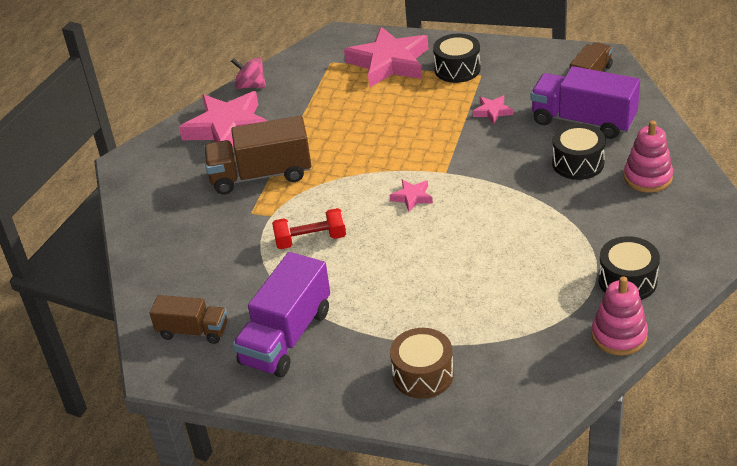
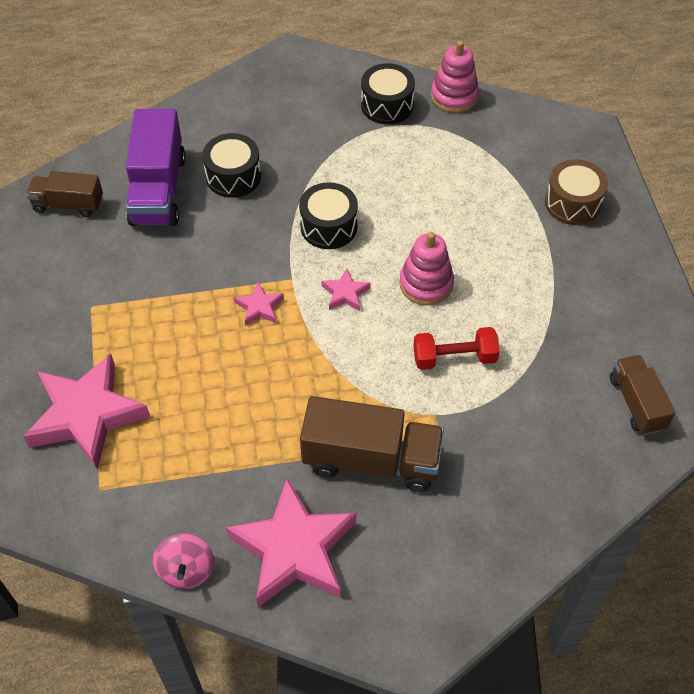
camera: 120 degrees left, 15 degrees up
brown truck [204,116,312,194] -> brown truck turned 45 degrees counterclockwise [300,396,444,492]
purple truck [232,252,330,377] -> none
red dumbbell [272,208,346,249] -> red dumbbell turned 60 degrees counterclockwise [413,327,500,370]
black drum [433,34,481,83] -> black drum moved to [299,182,358,249]
pink star [473,95,513,124] -> pink star moved to [234,282,284,326]
pink stacking toy [624,120,673,193] -> pink stacking toy moved to [399,232,454,305]

